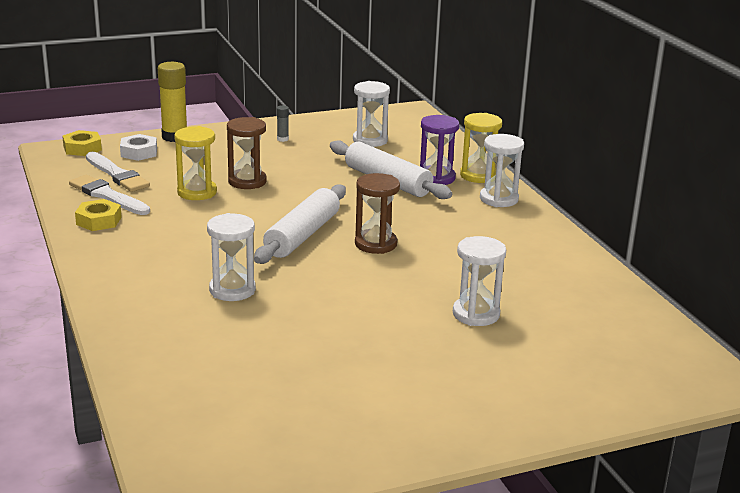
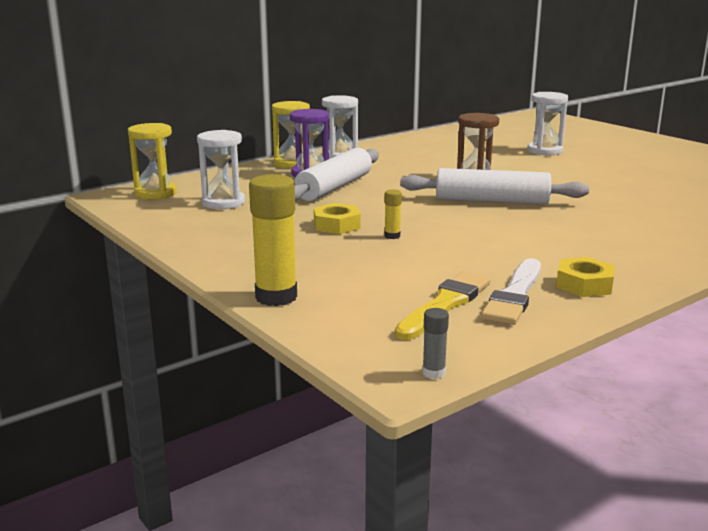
camera: 105 degrees left, 5 degrees down
yellow nut [62,130,102,156] -> yellow nut moved to [314,203,360,234]
white brush [86,152,150,192] -> yellow brush [395,271,491,340]
white nut [120,134,157,161] -> none
yellow hourglass [174,126,217,200] -> yellow hourglass moved to [128,123,177,199]
white hourglass [207,213,256,301] -> none
brown hourglass [227,117,267,189] -> yellow glue stick [385,189,402,239]
grey glue stick [277,105,289,142] -> grey glue stick moved to [422,308,449,379]

